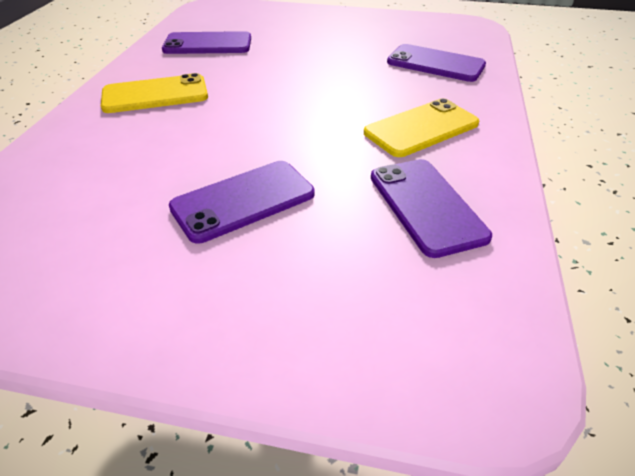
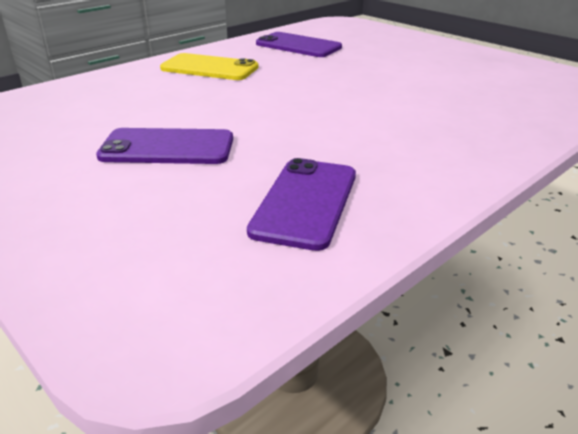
camera: 35 degrees right, 10 degrees down
yellow phone [364,98,480,157] -> none
purple phone [387,44,486,82] -> none

